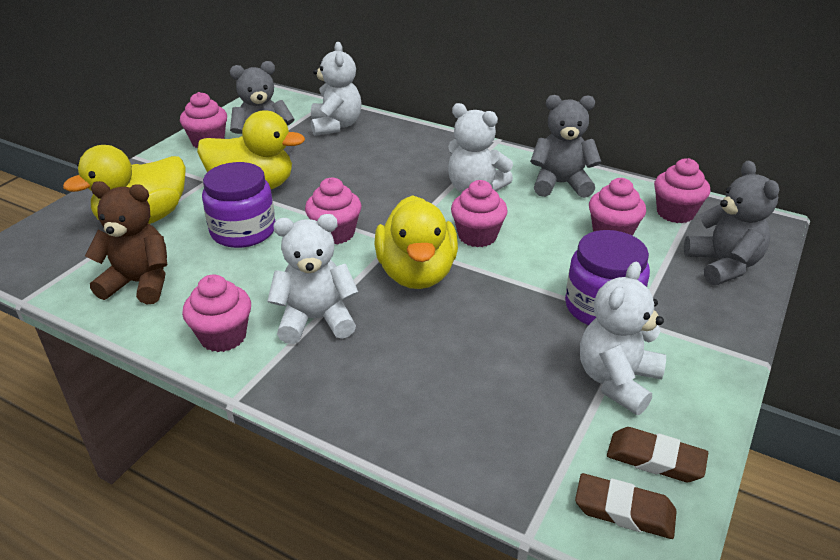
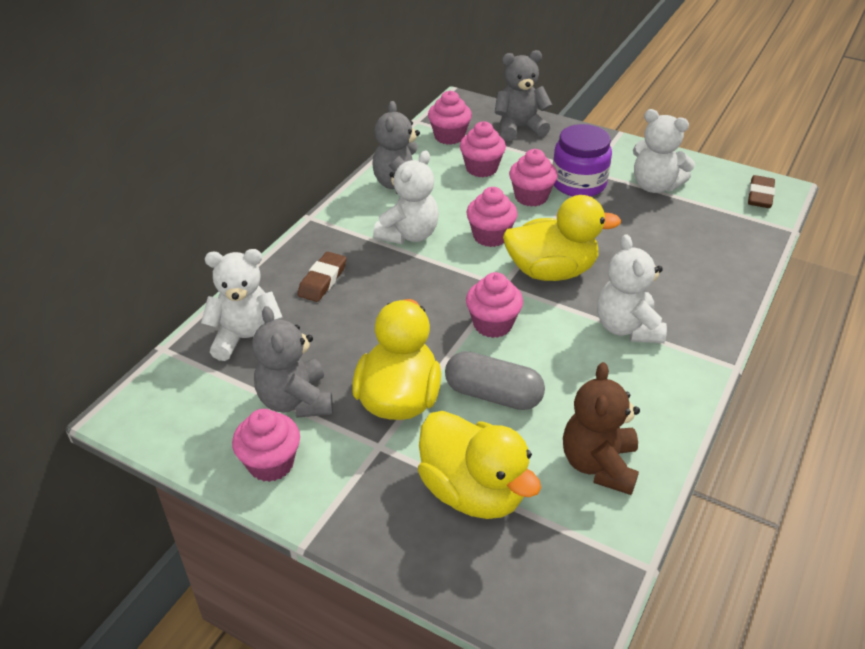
camera: 90 degrees left, 5 degrees up
pink cupcake [182,274,251,352] -> pink cupcake moved to [509,149,558,207]
purple jar [202,162,275,248] -> grey capsule [445,351,545,410]
brown eraser [607,427,708,482] -> brown eraser moved to [298,252,347,302]

